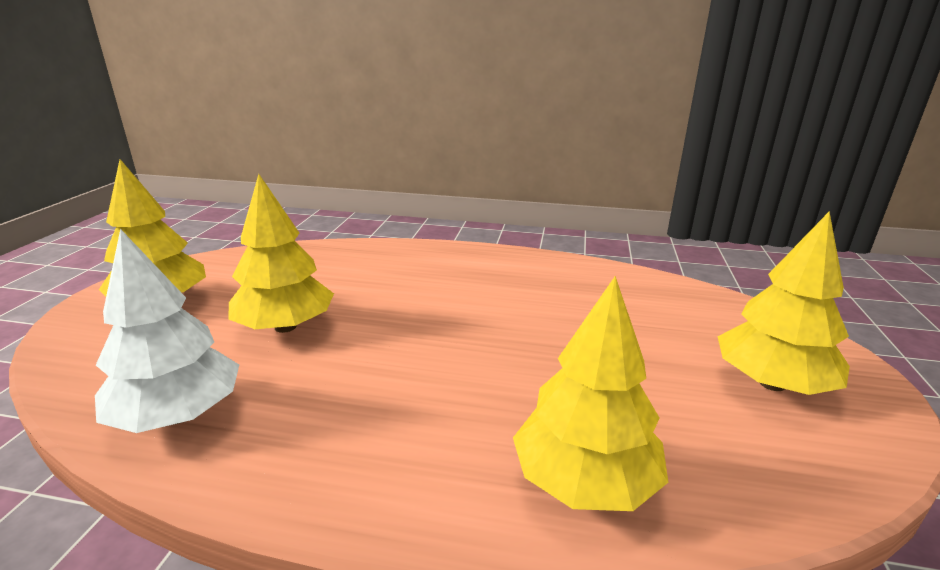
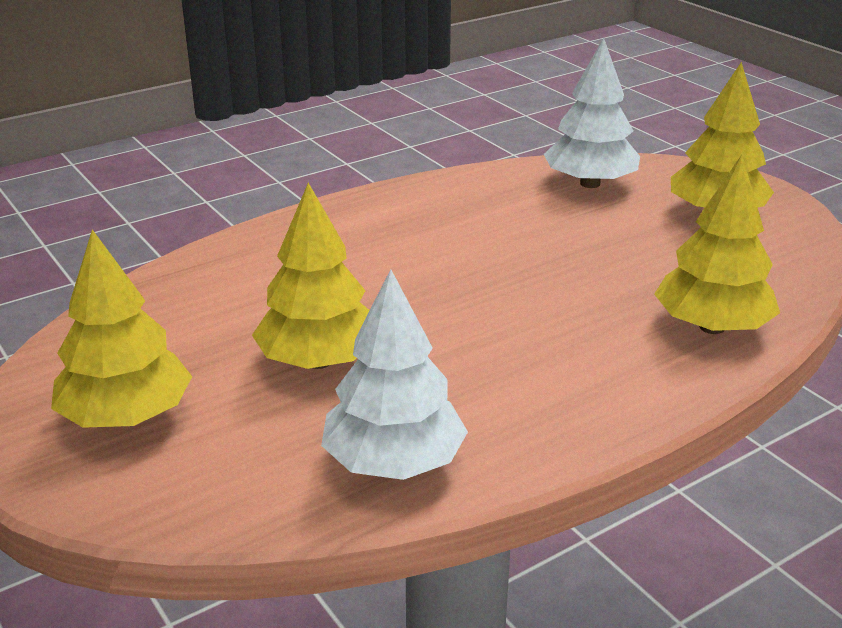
camera: 45 degrees left, 5 degrees up
none -> white tree [544,38,640,188]

